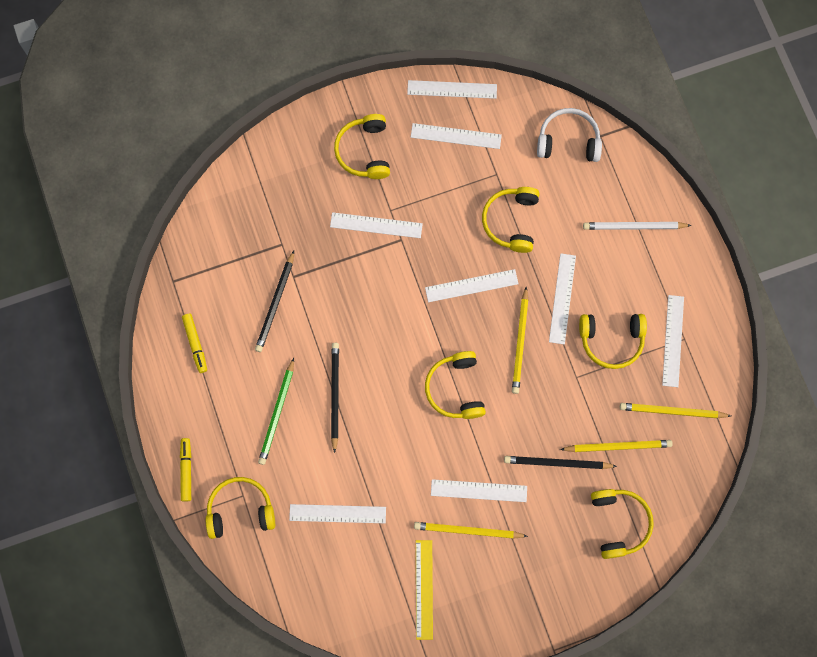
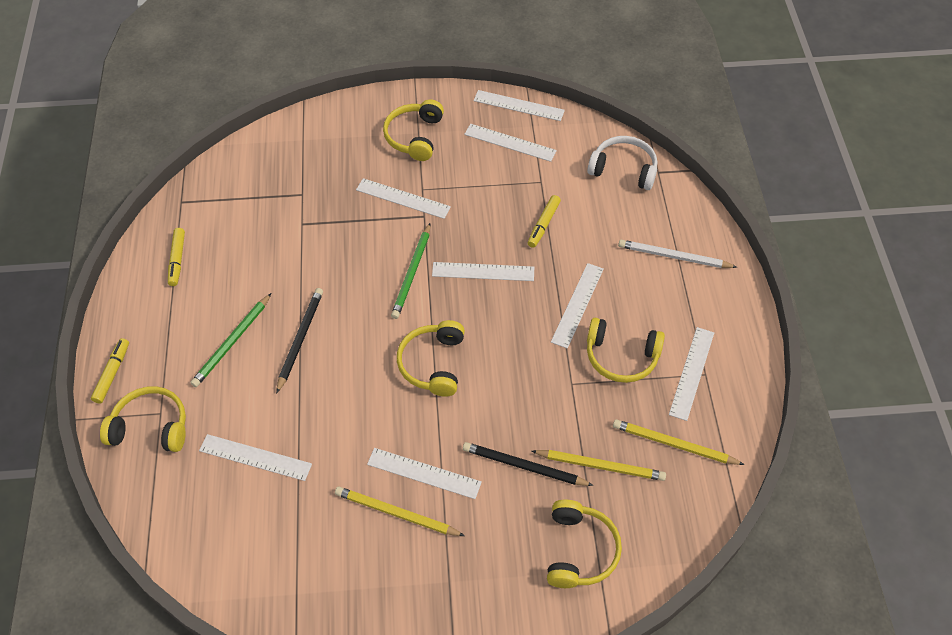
camera: 15 degrees right, 20 degrees down
black pencil [255,251,294,352] -> none
yellow ruler [416,540,433,640] -> none
yellow headphones [482,187,540,253] -> yellow marker [528,195,561,248]
yellow pencil [512,286,528,394] -> none
none -> green pencil [391,223,430,319]

